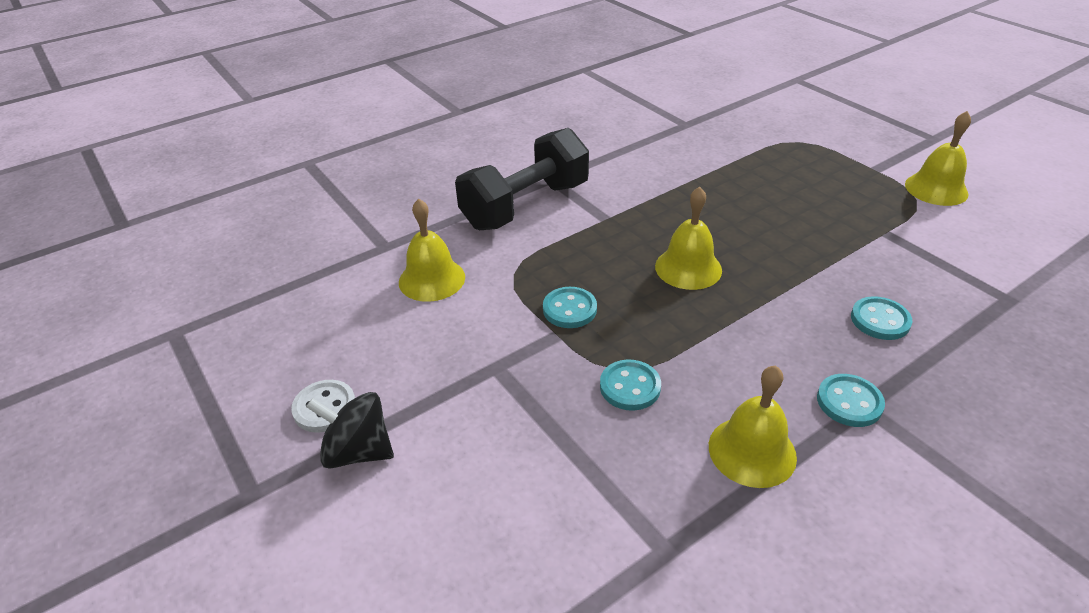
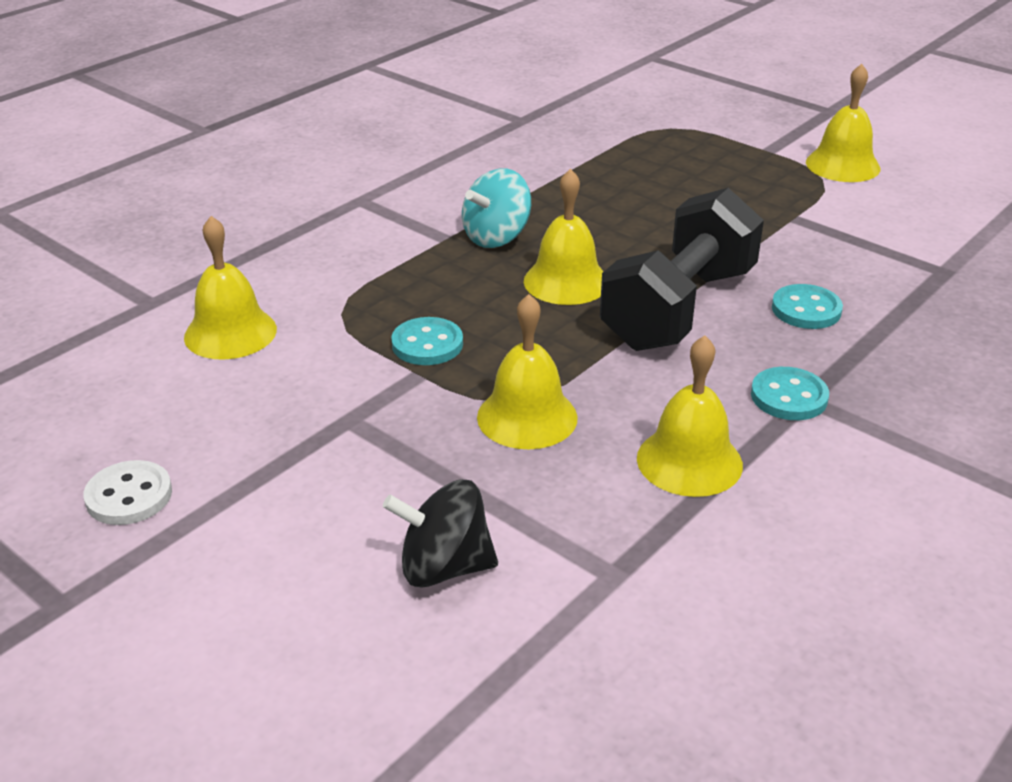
camera: 15 degrees left, 5 degrees down
black spinning top [306,392,394,469] -> black spinning top moved to [383,480,498,587]
black dumbbell [455,128,589,230] -> black dumbbell moved to [600,188,764,351]
turquoise button [600,360,661,411] -> yellow bell [477,294,578,449]
none -> turquoise spinning top [462,168,531,248]

